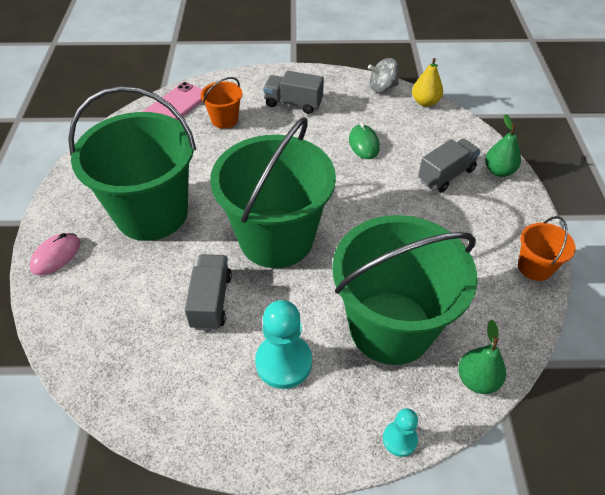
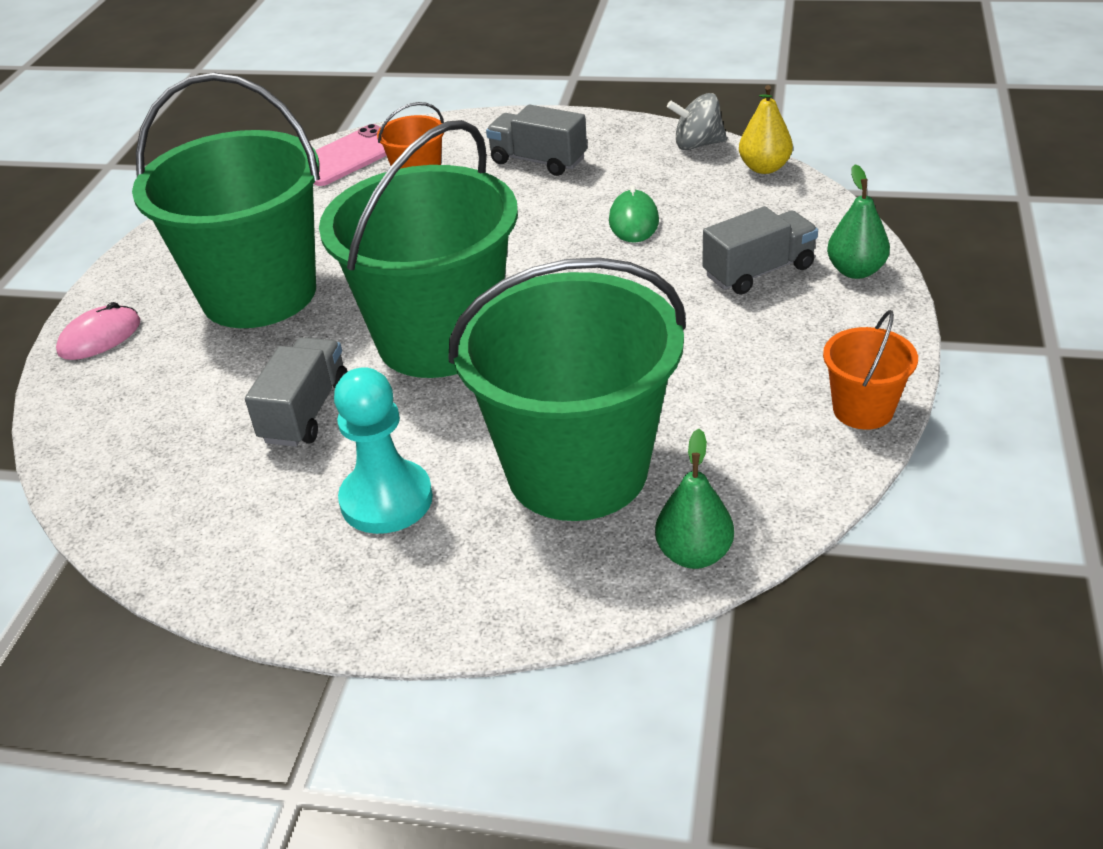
camera: 15 degrees right, 10 degrees down
turquoise pawn [383,408,418,457] -> none

